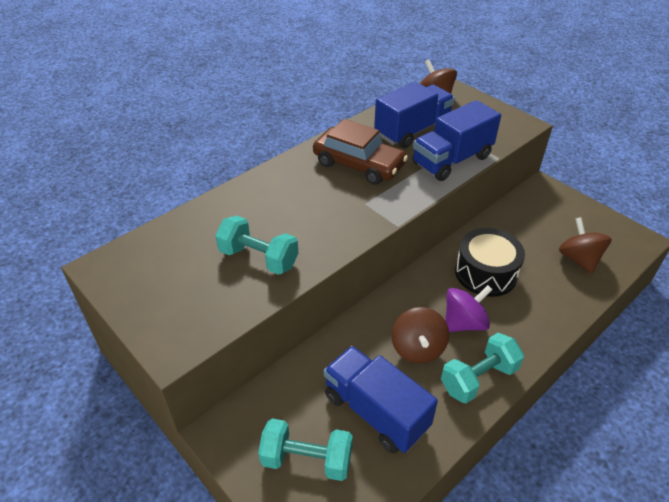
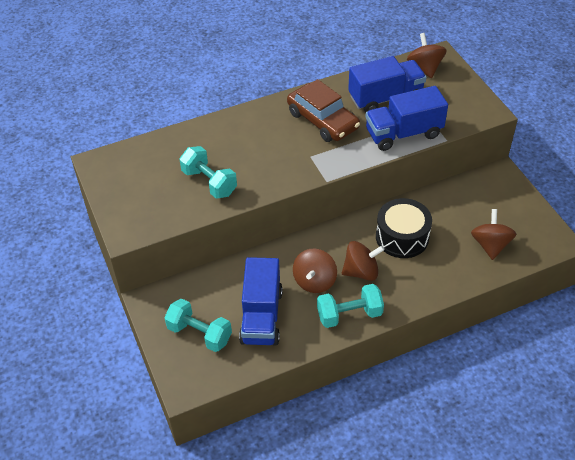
camera: 20 degrees right, 5 degrees up
blue truck [324,346,438,453] -> blue truck turned 150 degrees counterclockwise [239,257,283,345]
purple spinning top [445,285,493,332] -> brown spinning top [342,241,385,281]

